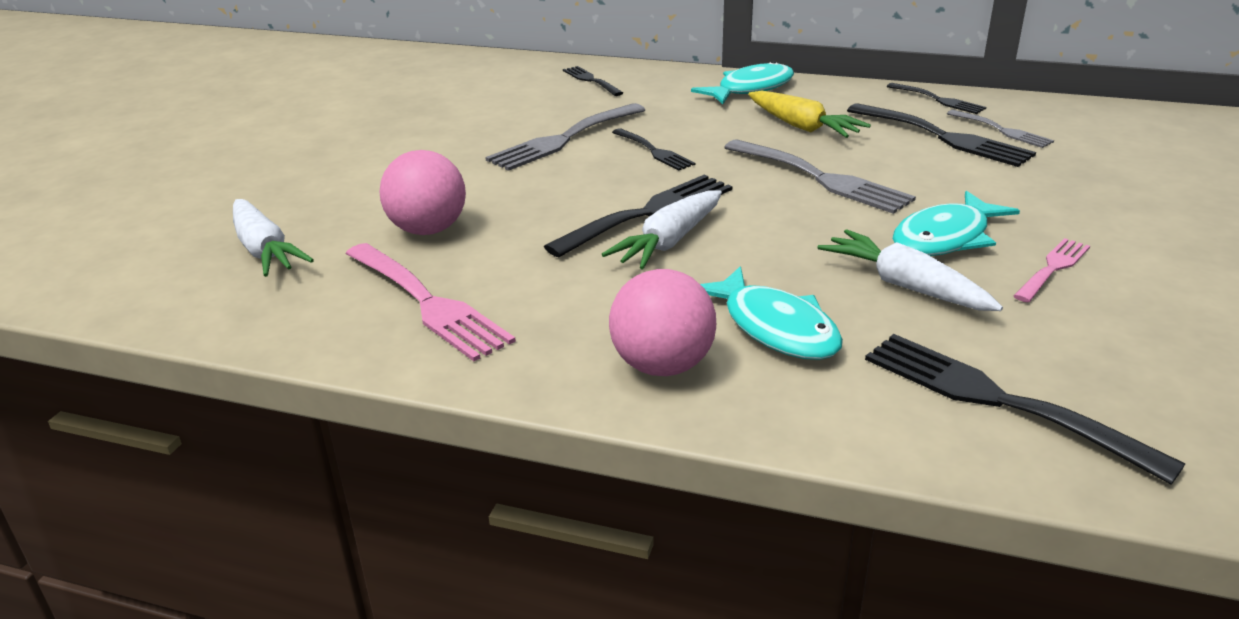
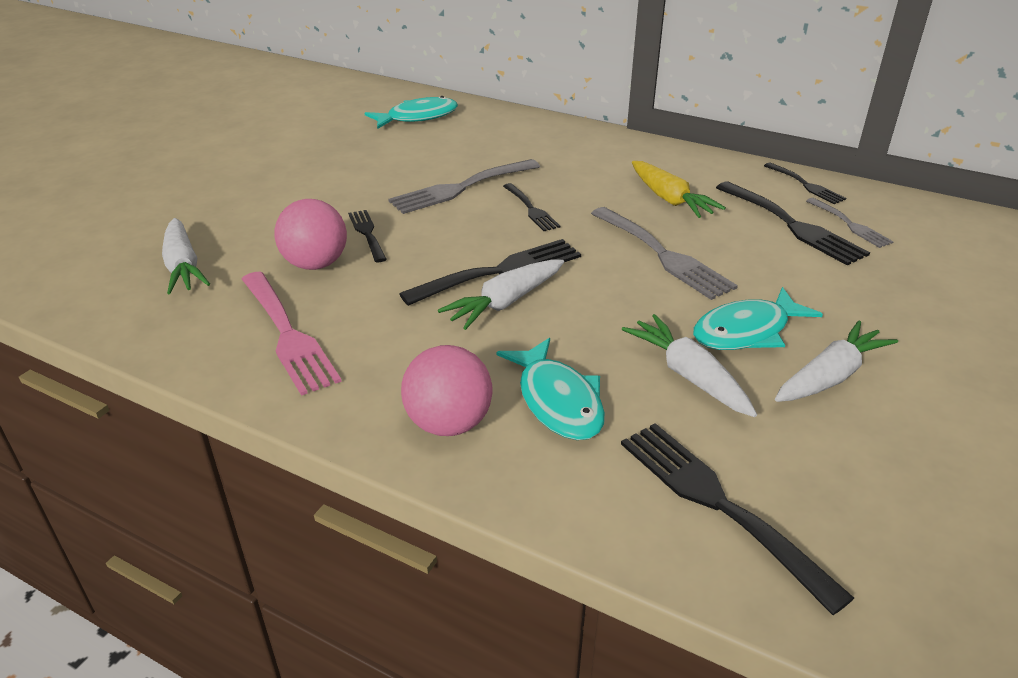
camera: 10 degrees right, 5 degrees up
black fork [563,66,623,96] -> black fork moved to [348,210,387,262]
turquoise fish [691,61,794,104] -> turquoise fish moved to [365,96,458,129]
pink fork [1014,238,1090,302] -> white carrot [775,321,898,402]

